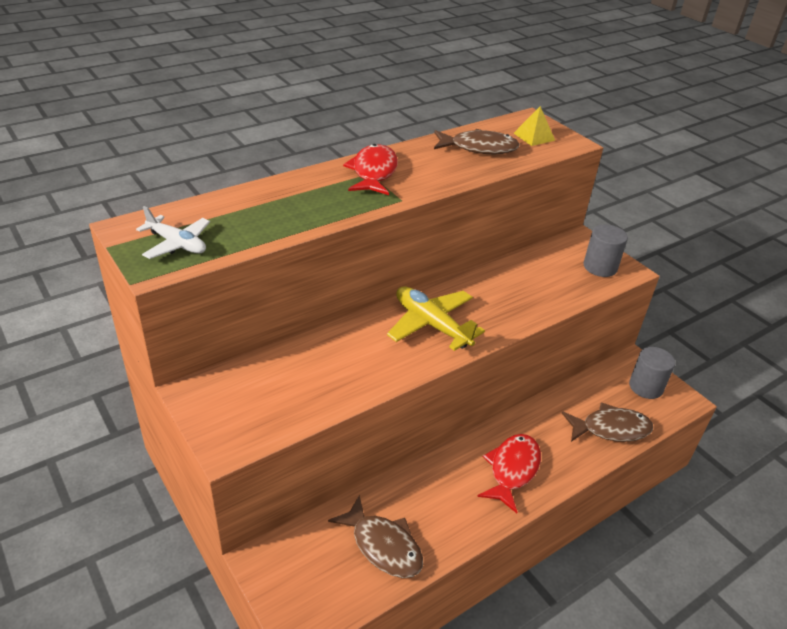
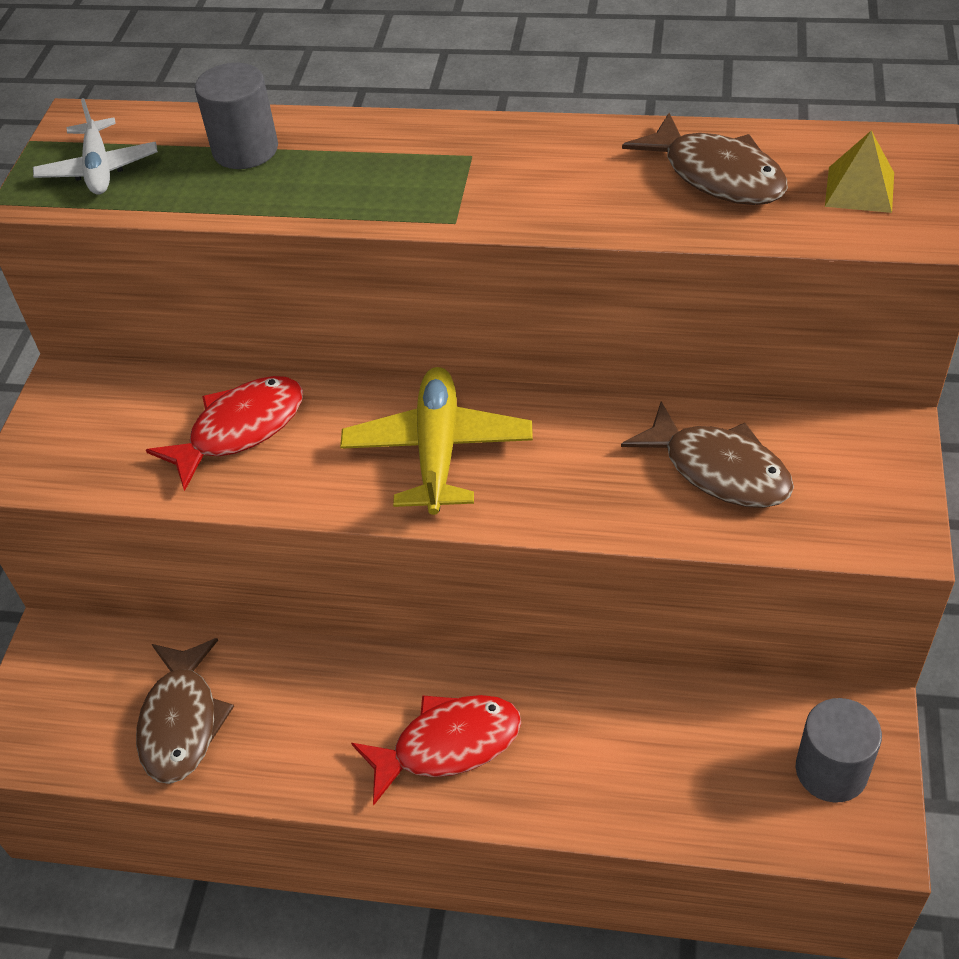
camera: 50 degrees right, 10 degrees up
red fish [343,144,398,195] -> red fish moved to [146,376,303,491]
brown fish [562,402,653,442] -> brown fish moved to [621,401,794,508]
grey cylinder [584,225,628,277] -> grey cylinder moved to [195,63,278,169]

